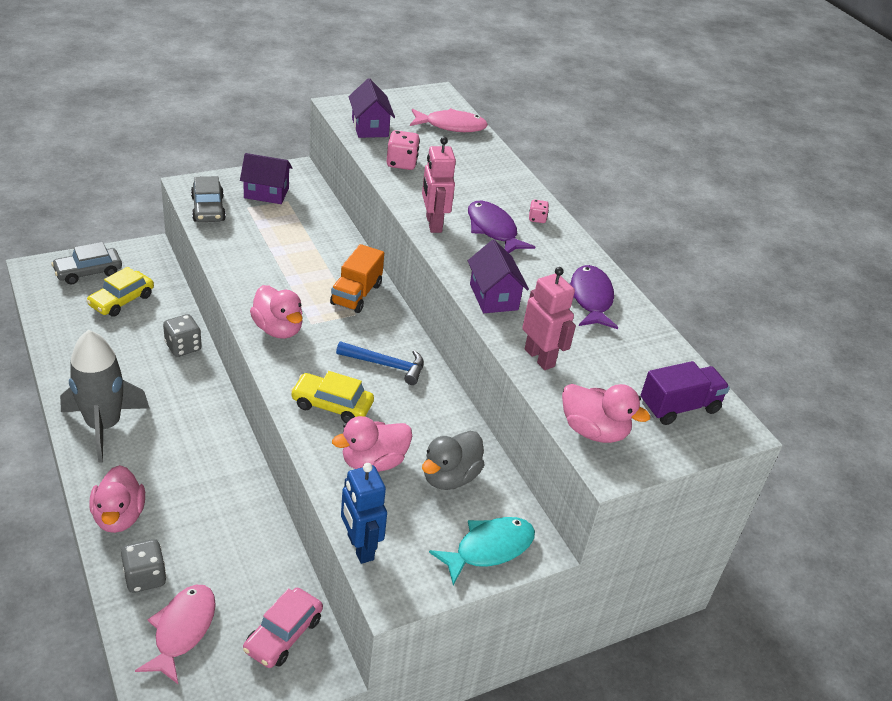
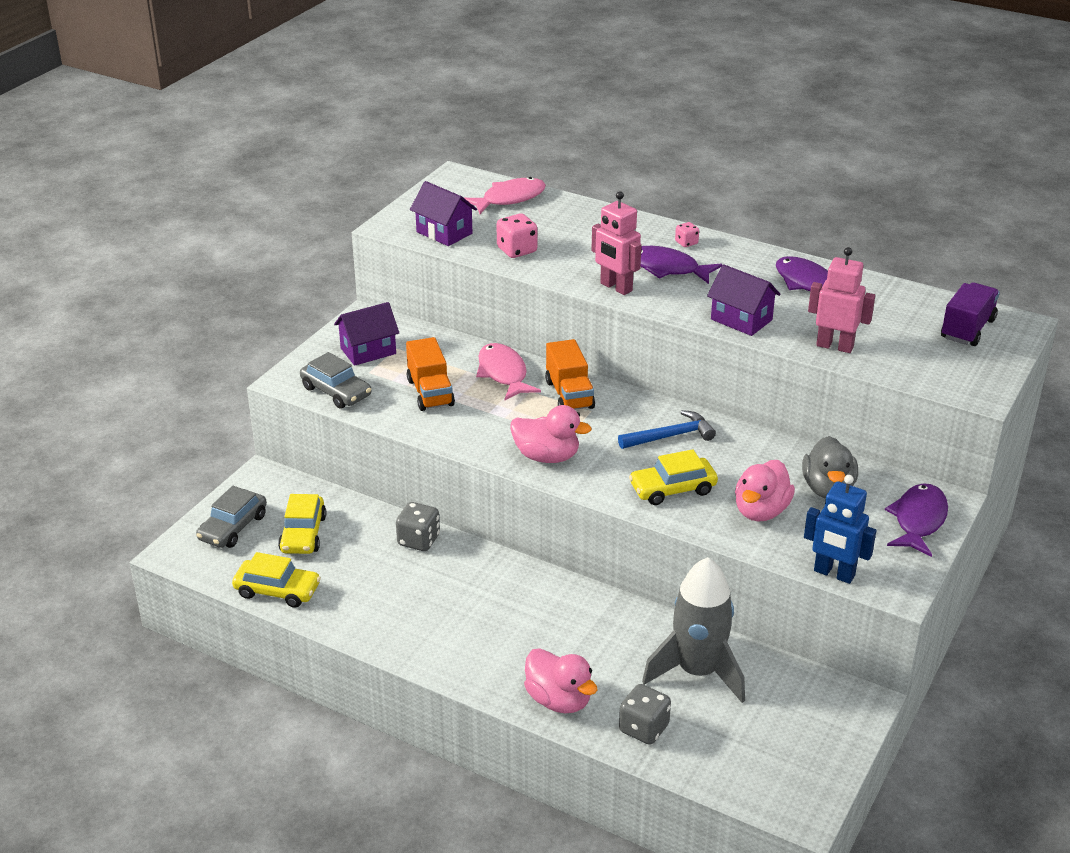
camera: 30 degrees left, 5 degrees down
grey rocket [60,330,149,463] -> grey rocket moved to [642,557,745,703]
pink fish [135,585,216,684] -> pink fish moved to [476,343,541,401]
pink car [243,588,323,668] -> none
turquoise fish [429,517,535,585] -> purple fish [885,483,948,557]
pink duck [562,384,650,443] -> none
none -> yellow car [232,552,321,608]
none -> orange truck [406,337,455,411]

